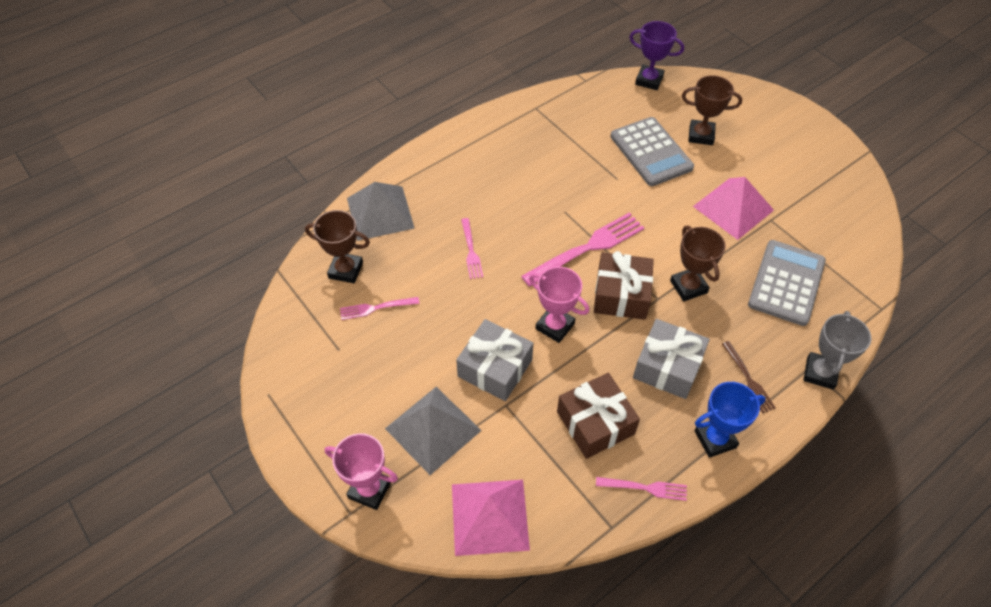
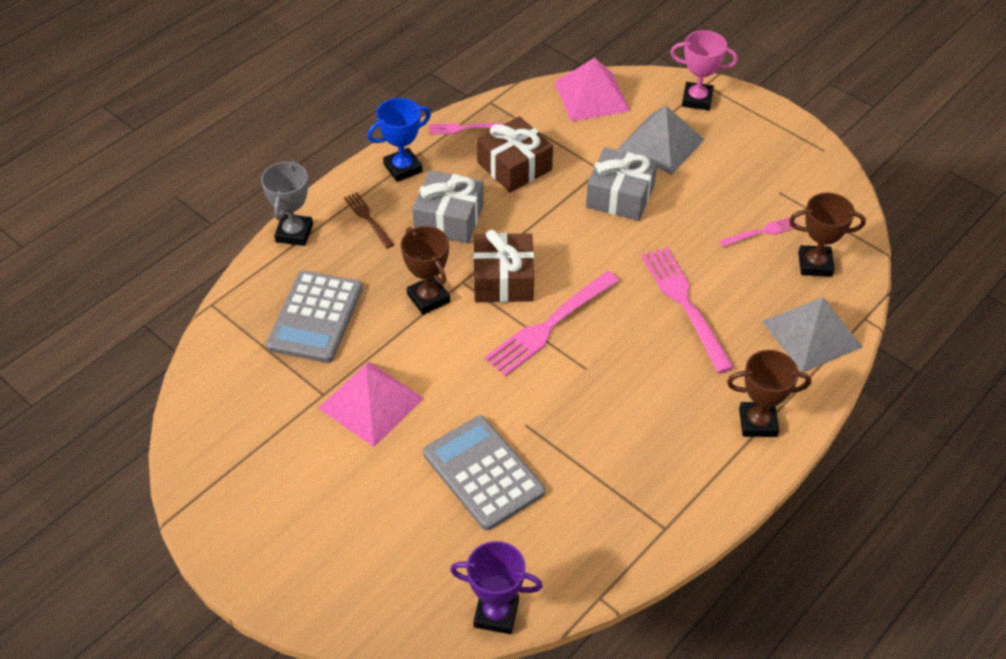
camera: 170 degrees right, 5 degrees down
pink fork [461,218,483,279] -> pink fork [641,247,734,373], size x1.86
pink trophy [529,267,589,343] -> none
brown trophy [682,75,742,145] -> brown trophy moved to [727,350,811,437]

